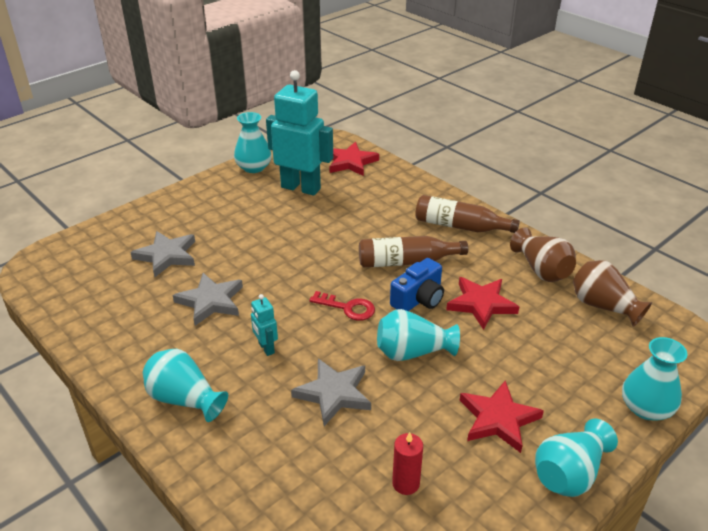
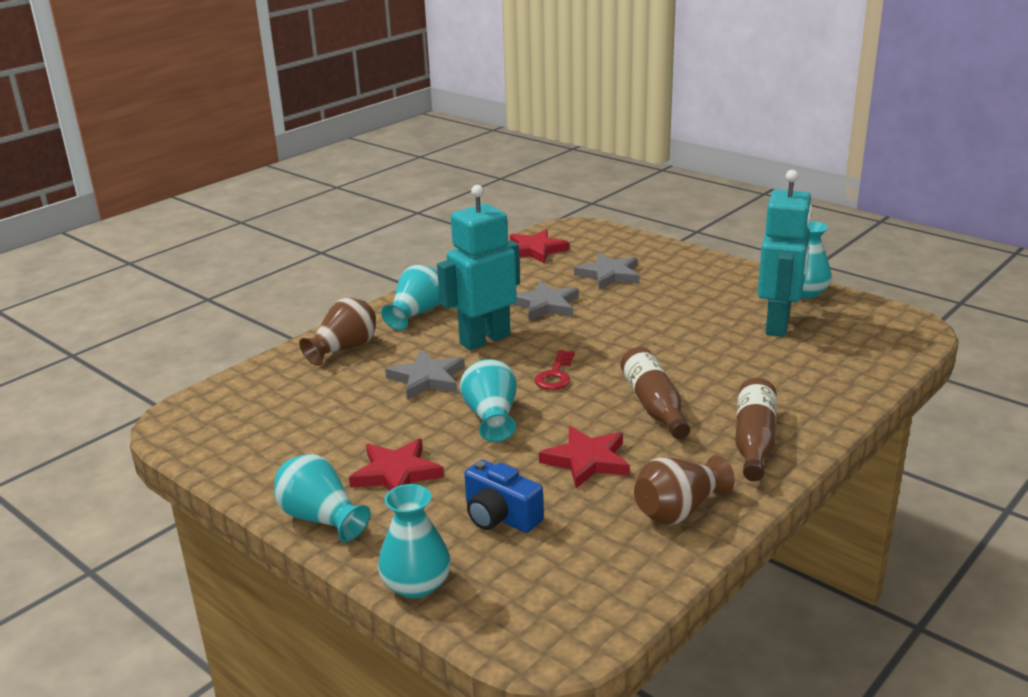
camera: 85 degrees right, 10 degrees down
turquoise robot [251,294,278,356] -> turquoise robot [437,185,520,350], size x2.31
red star [330,142,379,176] -> red star moved to [510,230,569,264]
blue camera [390,258,444,311] -> blue camera moved to [464,460,544,533]
red candle [392,432,423,495] -> none
brown vase [573,260,652,327] -> brown vase moved to [299,298,376,366]

